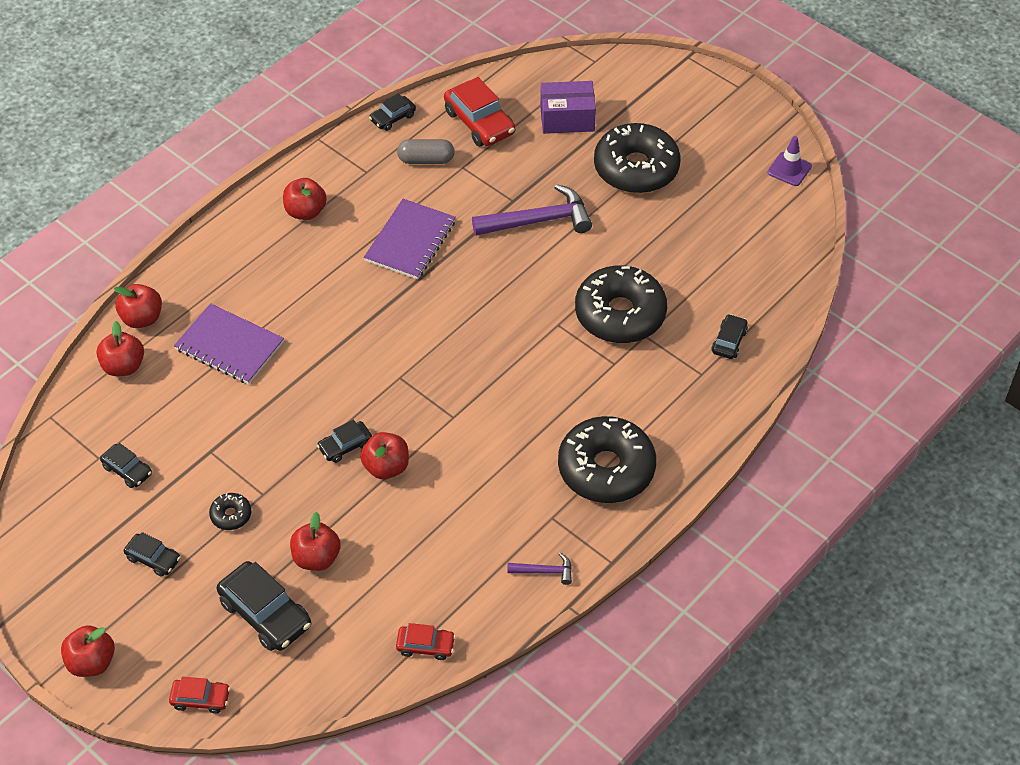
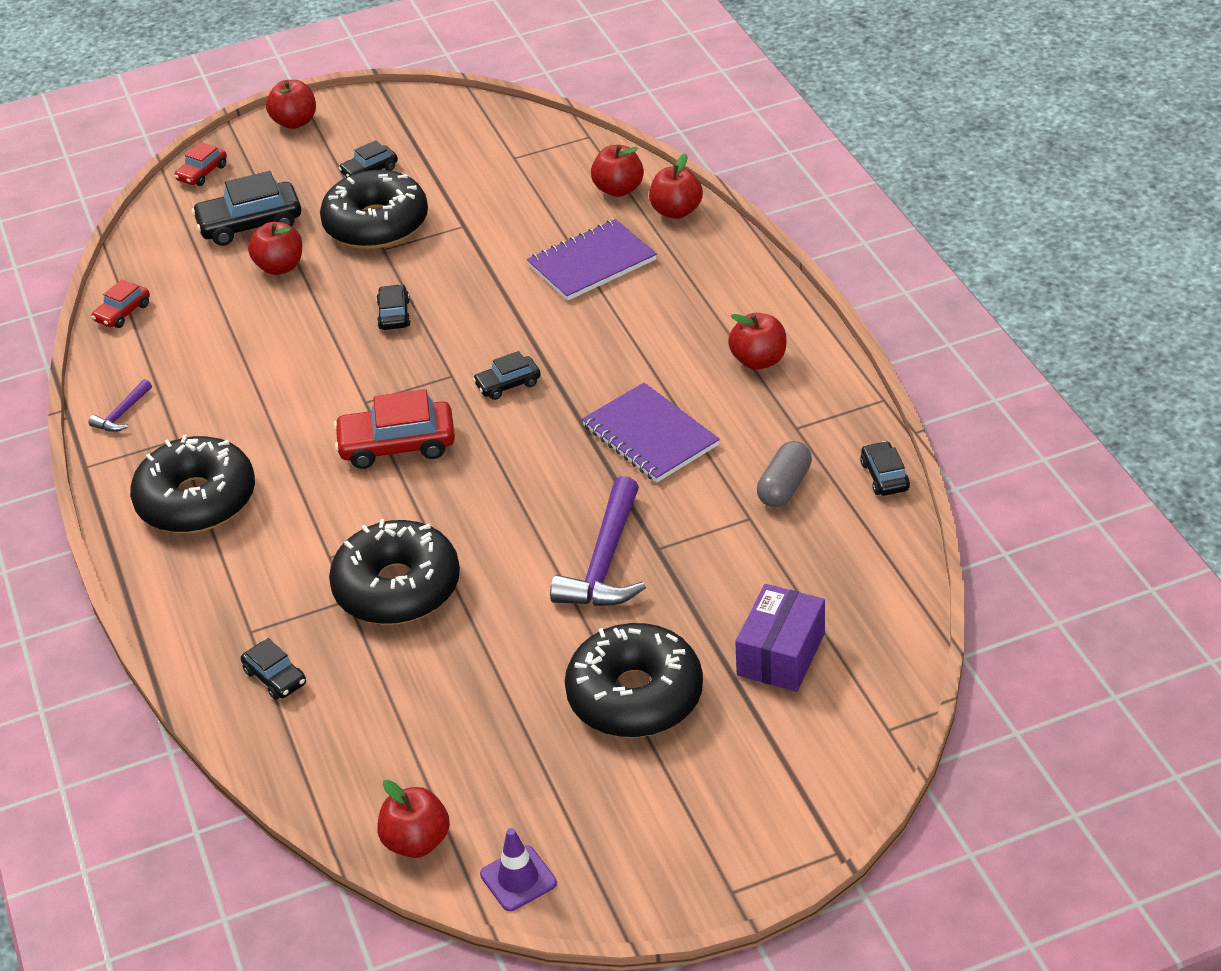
camera: 120 degrees right, 10 degrees down
black car [100,443,152,488] -> black car moved to [473,351,541,400]
black donut [209,493,251,530] -> black donut [320,170,428,249], size x2.39
red apple [360,432,409,479] -> red apple moved to [378,780,450,858]
red car [444,77,515,147] -> red car moved to [333,389,455,469]

